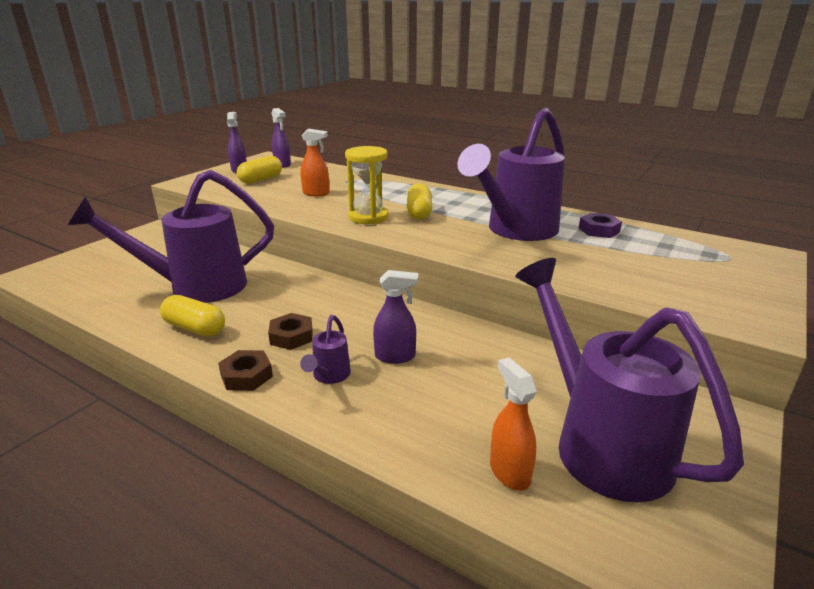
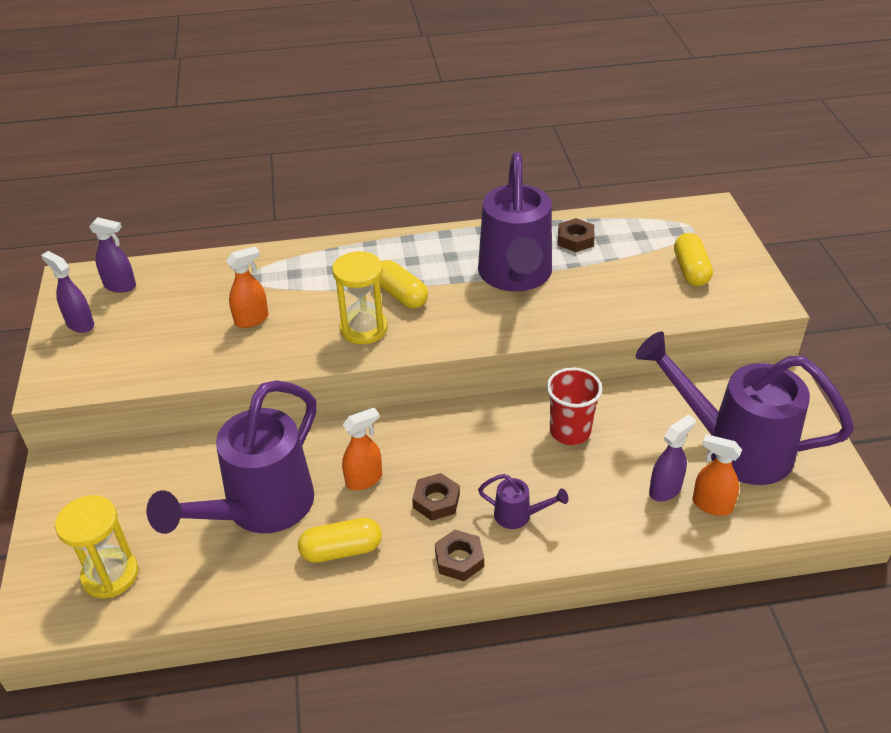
camera: 40 degrees left, 15 degrees up
yellow capsule [237,156,282,184] -> yellow capsule moved to [674,233,713,286]
purple watering can [300,315,351,384] -> purple watering can turned 45 degrees counterclockwise [478,474,568,529]
purple spray bottle [373,270,418,364] -> purple spray bottle moved to [649,415,696,502]
purple nut [579,213,622,238] -> brown nut [558,218,595,252]
none -> yellow hourglass [55,495,138,599]
none -> orange spray bottle [342,407,382,490]
none -> red cup [547,367,602,445]

